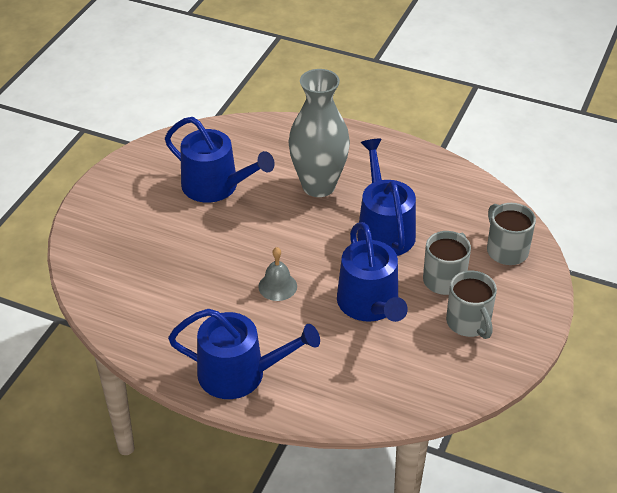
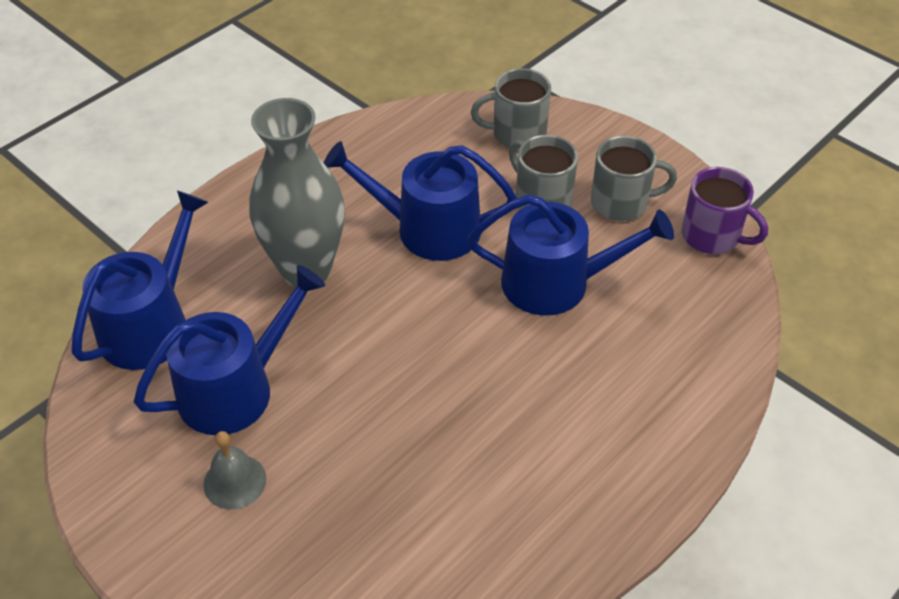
camera: 70 degrees left, 5 degrees up
blue watering can [168,309,320,399] -> blue watering can moved to [71,191,208,370]
grey bell [258,247,297,301] -> grey bell moved to [203,431,266,509]
none -> purple mug [681,167,768,254]

